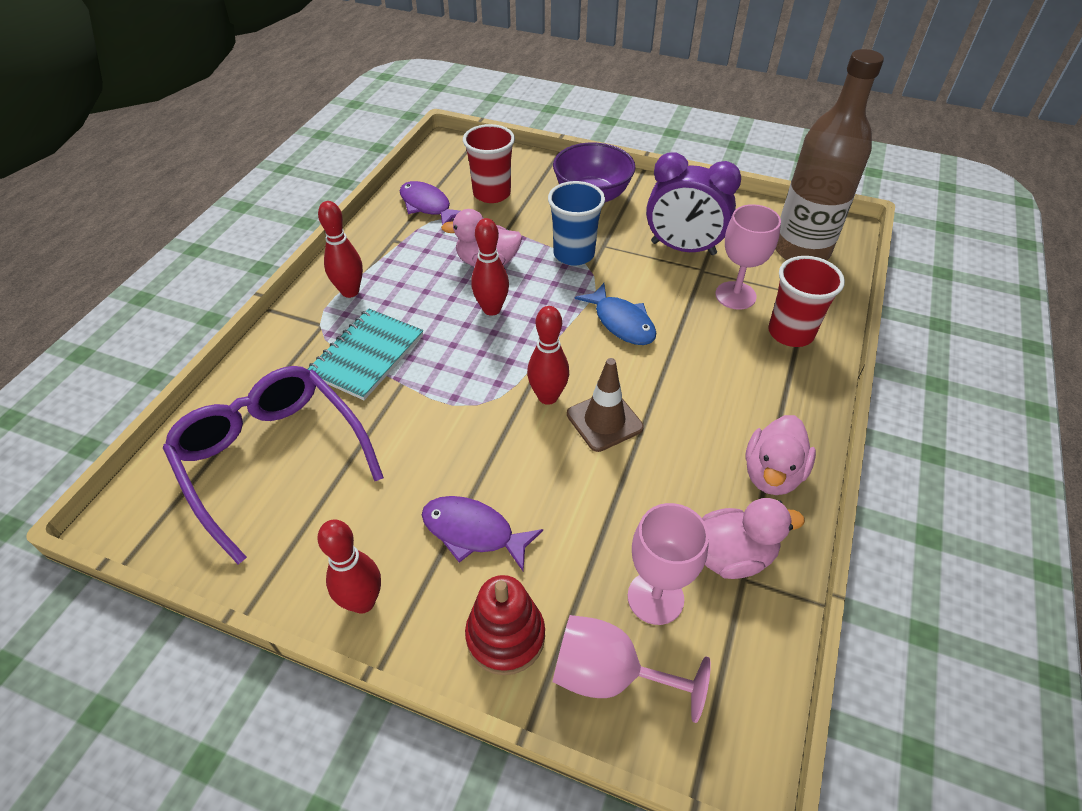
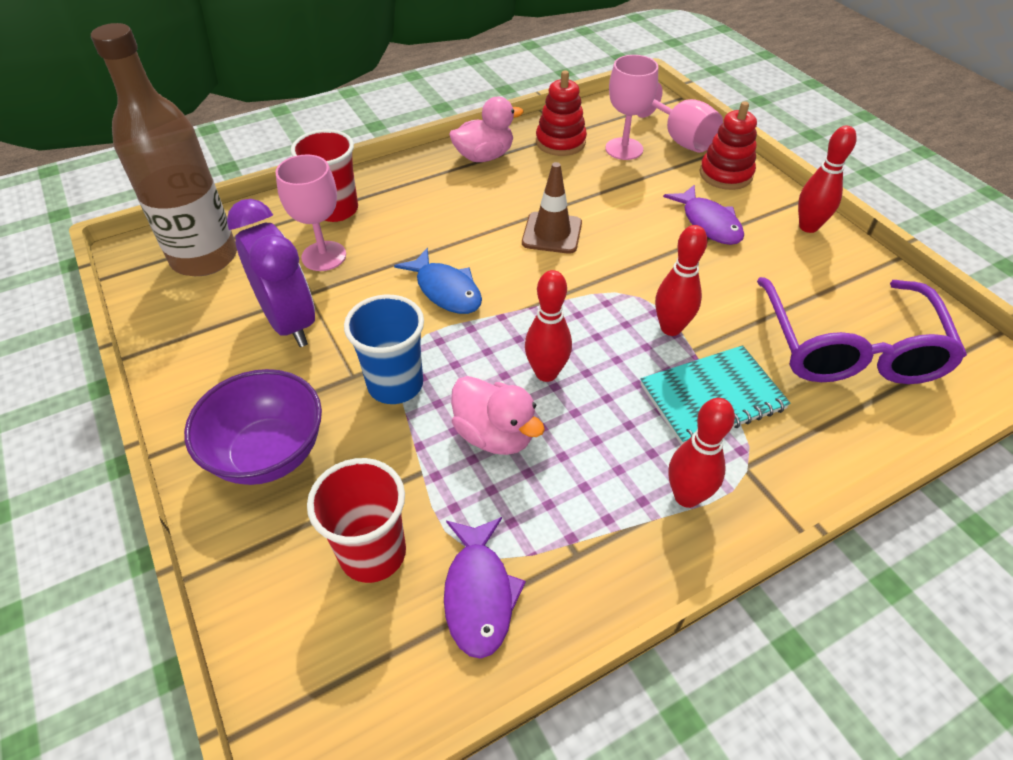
camera: 140 degrees left, 0 degrees up
red bowling pin [527,306,569,405] -> red bowling pin moved to [655,225,708,336]
blue fish [575,283,656,345] -> blue fish turned 135 degrees clockwise [394,248,482,314]
pink duck [702,498,805,579] -> red stacking toy [536,70,587,156]

